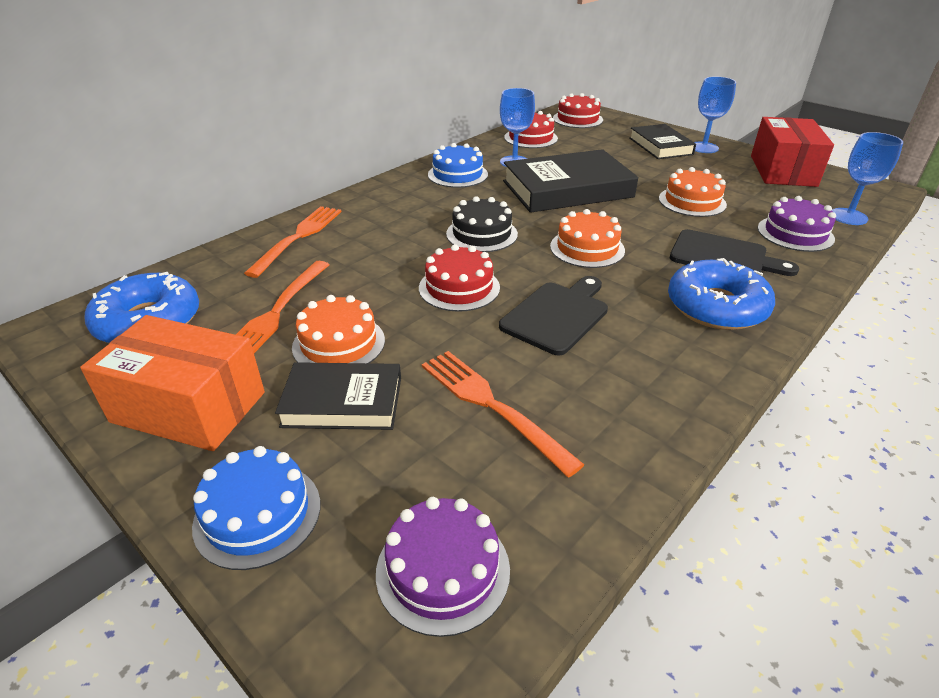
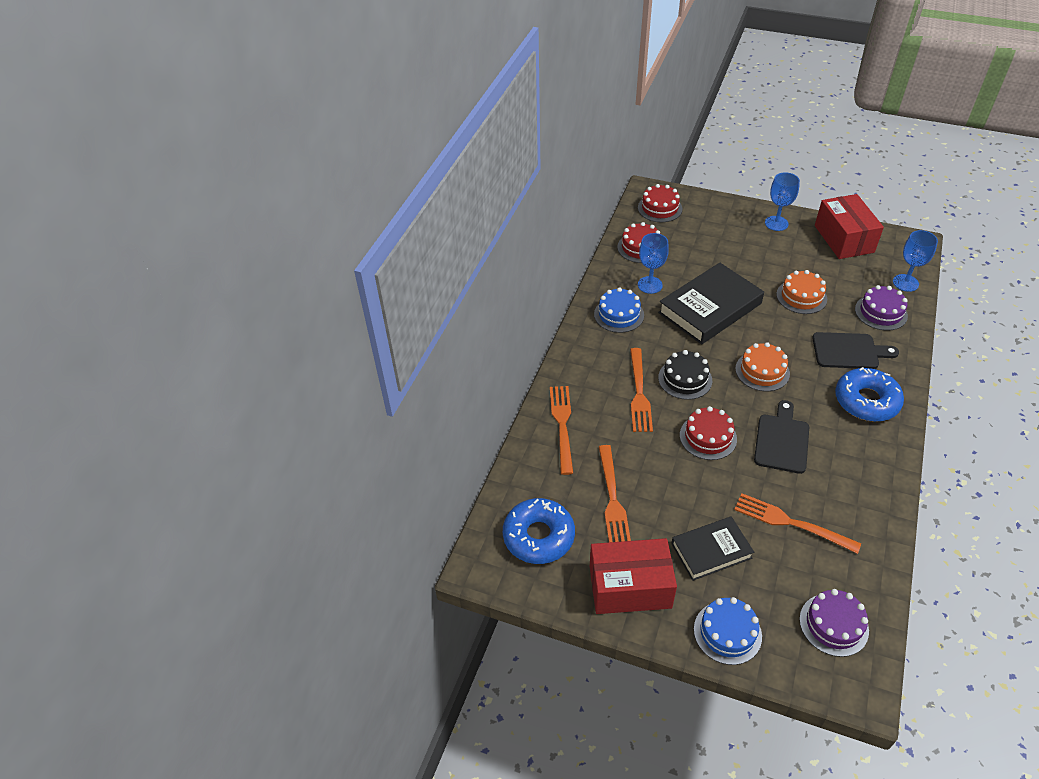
camera: 20 degrees left, 10 degrees up
orange box [80,315,265,451] -> red box [590,538,677,614]
orange cake [292,295,385,363] -> none
black book [629,124,696,159] -> none
none -> orange fork [630,348,653,432]

